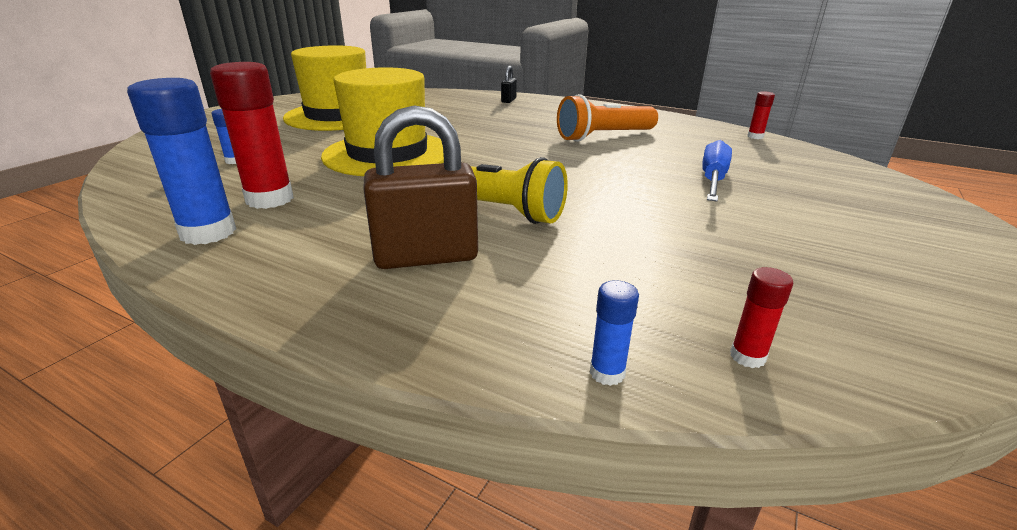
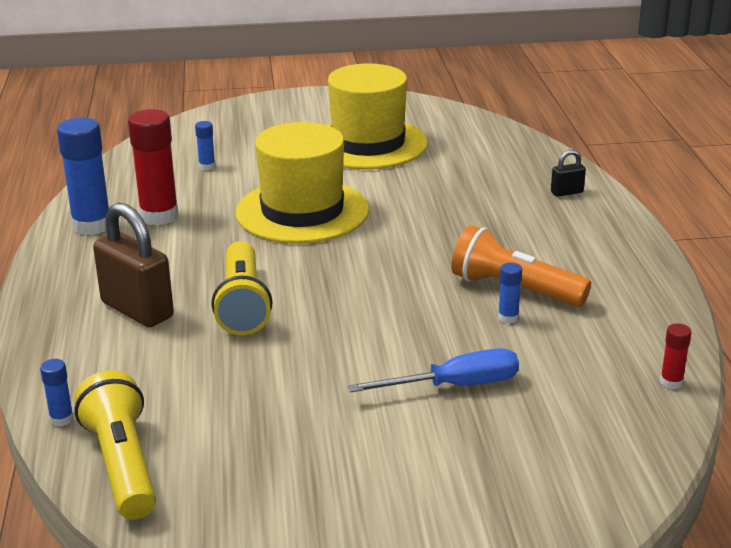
camera: 55 degrees right, 0 degrees up
red glue stick [730,267,793,368] -> yellow flashlight [75,370,156,520]
none -> blue glue stick [498,262,522,324]

